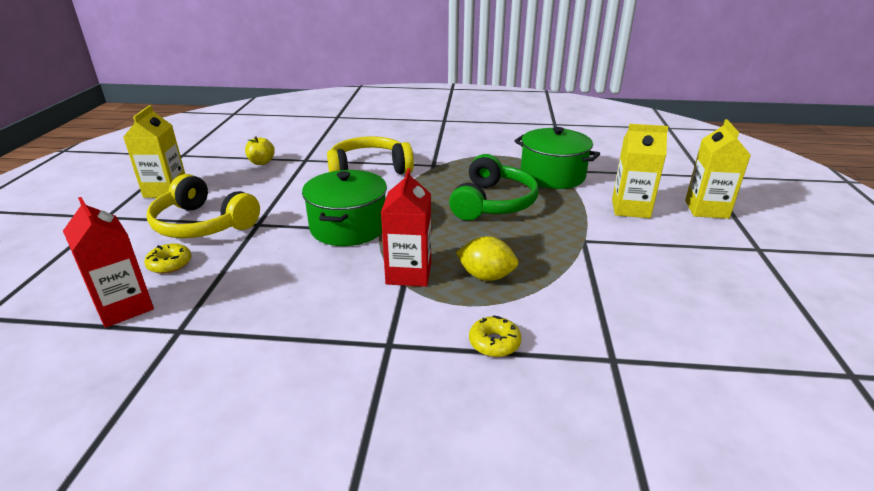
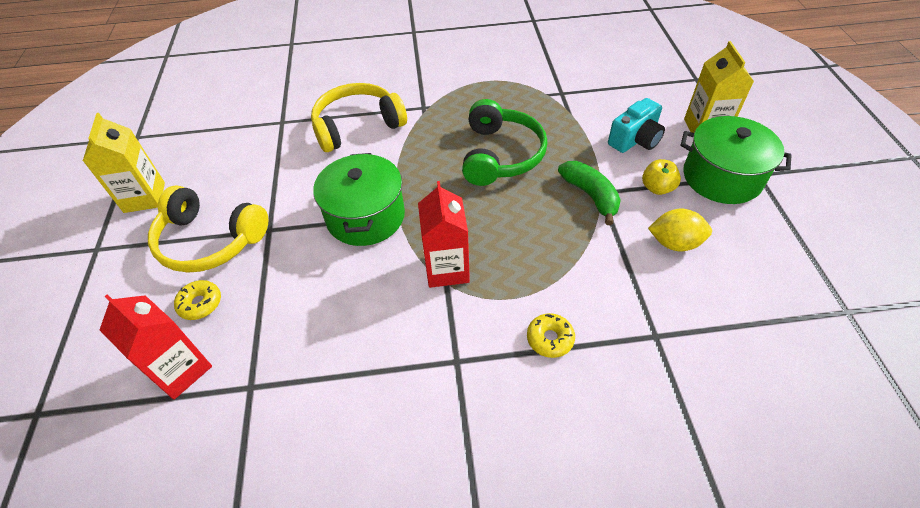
camera: 10 degrees left, 20 degrees up
yellow apple [245,136,275,165] -> yellow apple moved to [642,159,681,195]
yellow lemon [456,236,518,281] -> yellow lemon moved to [648,209,712,251]
green pot [514,127,600,189] -> green pot moved to [681,116,792,204]
yellow carton [612,124,668,218] -> turquoise camera [608,98,665,153]
none -> green banana [558,161,621,225]

